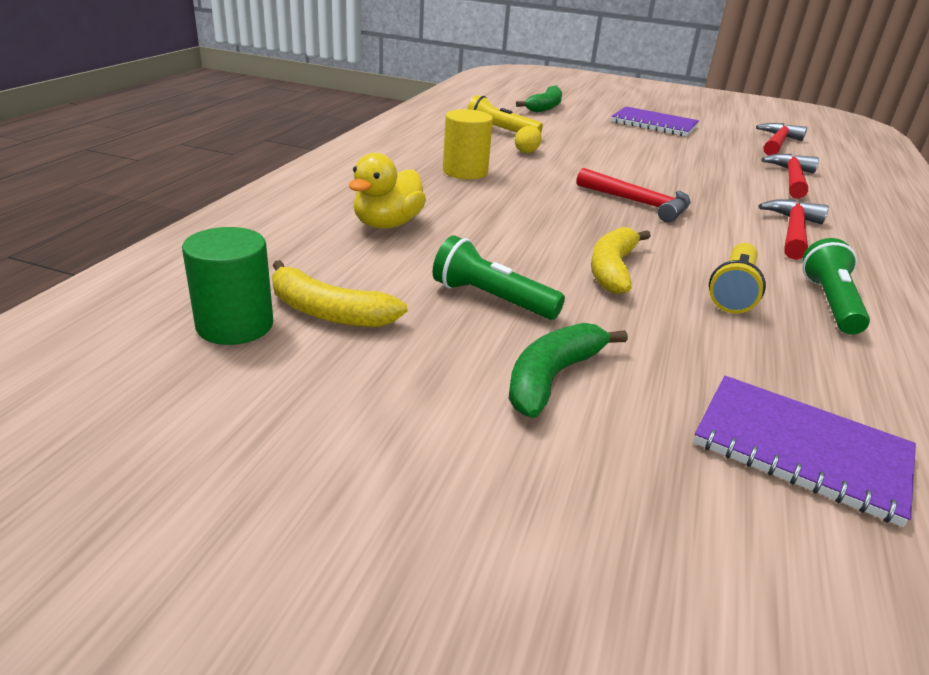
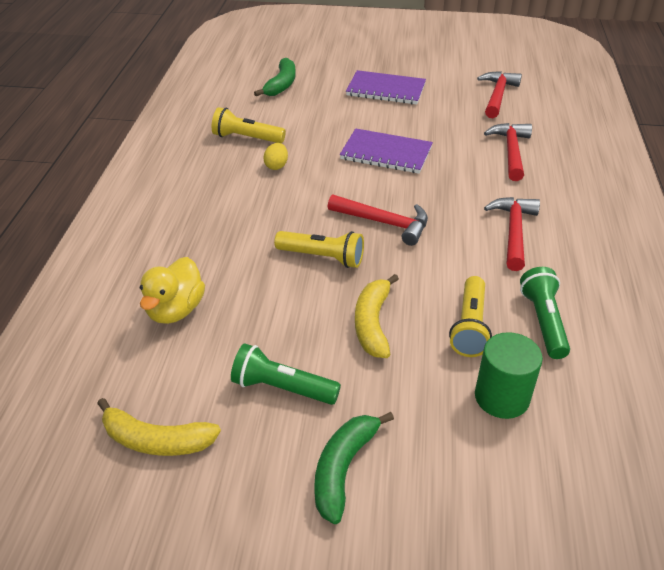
camera: 10 degrees left, 10 degrees up
green cylinder [182,227,273,345] -> green cylinder moved to [475,332,543,419]
yellow cylinder [443,109,493,179] -> none
purple notebook [693,376,916,527] -> purple notebook moved to [340,128,433,174]
none -> yellow flashlight [274,231,364,268]

